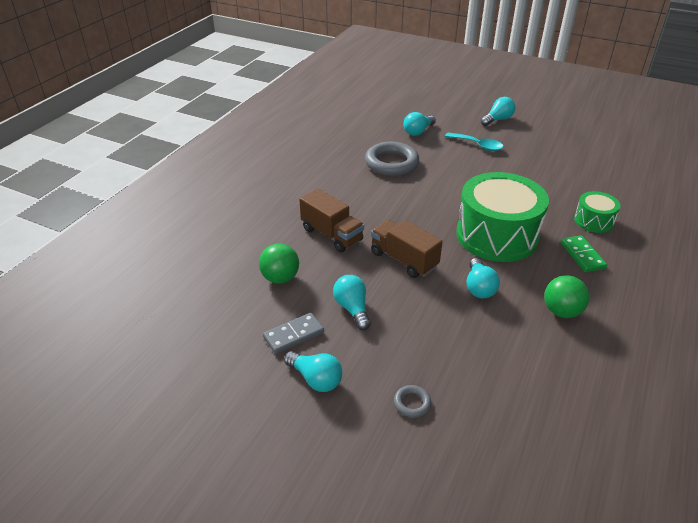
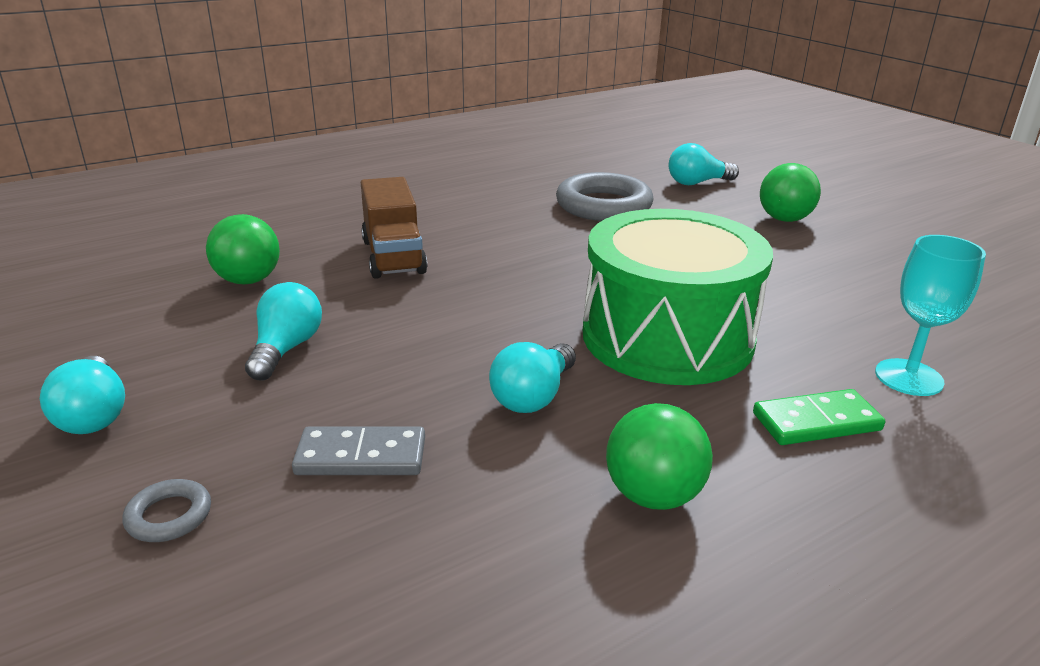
camera: 30 degrees right, 10 degrees down
grey domino [263,313,324,354] -> grey domino moved to [292,426,425,475]
brown truck [371,220,442,278] -> none
turquoise spoon [445,132,504,151] -> green ball [760,163,821,222]
turquoise light bulb [481,97,516,126] -> none
green domino [561,235,607,272] -> green domino turned 60 degrees clockwise [753,389,885,445]
green drum [574,191,621,233] -> turquoise goblet [875,235,986,396]

